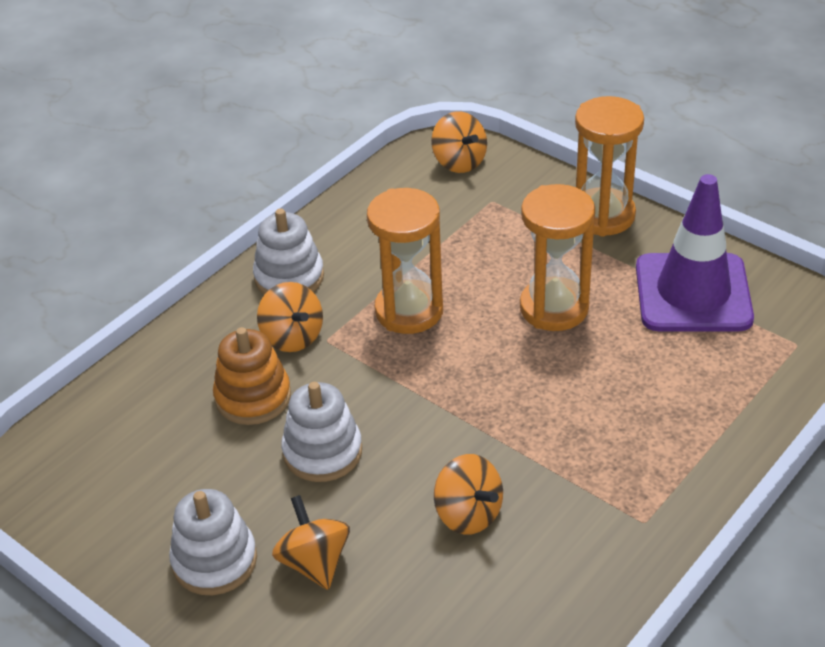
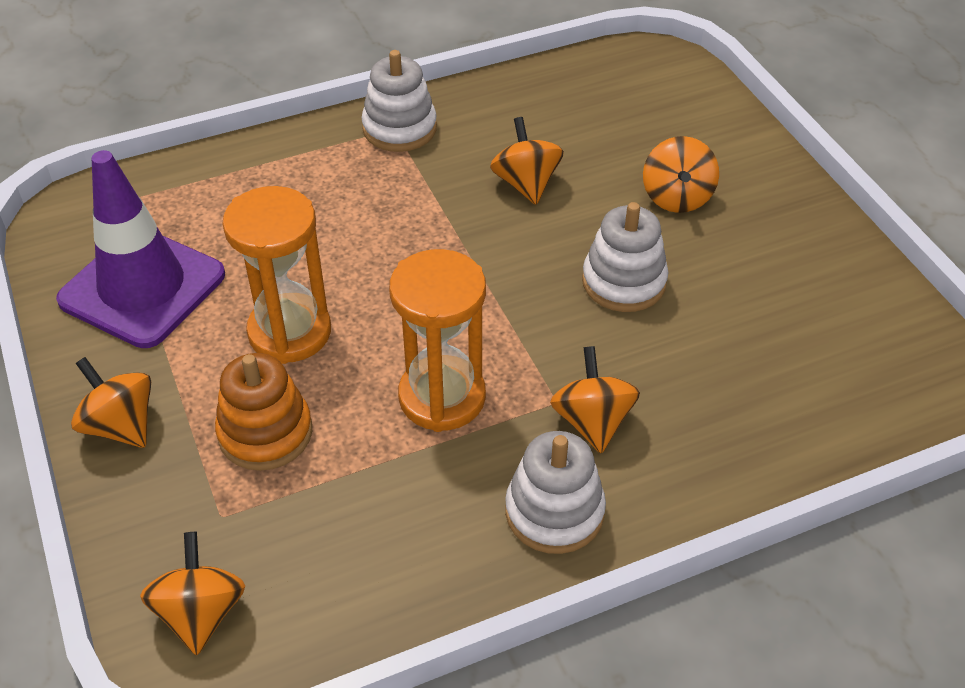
camera: 155 degrees left, 5 degrees up
white stacking toy [169,489,257,595] -> white stacking toy moved to [361,50,437,152]
orange stacking toy [213,327,291,425] -> orange stacking toy moved to [215,353,312,471]
orange hourglass [575,96,644,237] -> orange spinning top [71,357,151,448]

